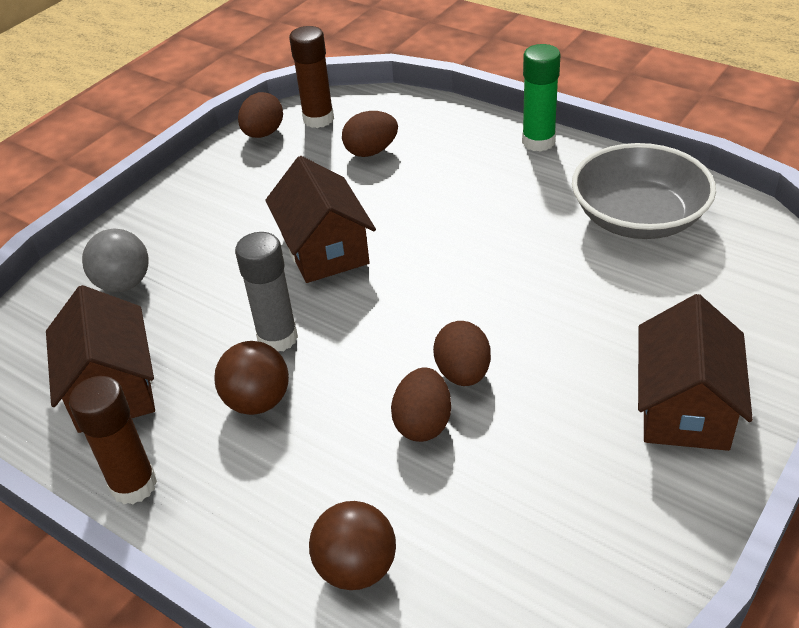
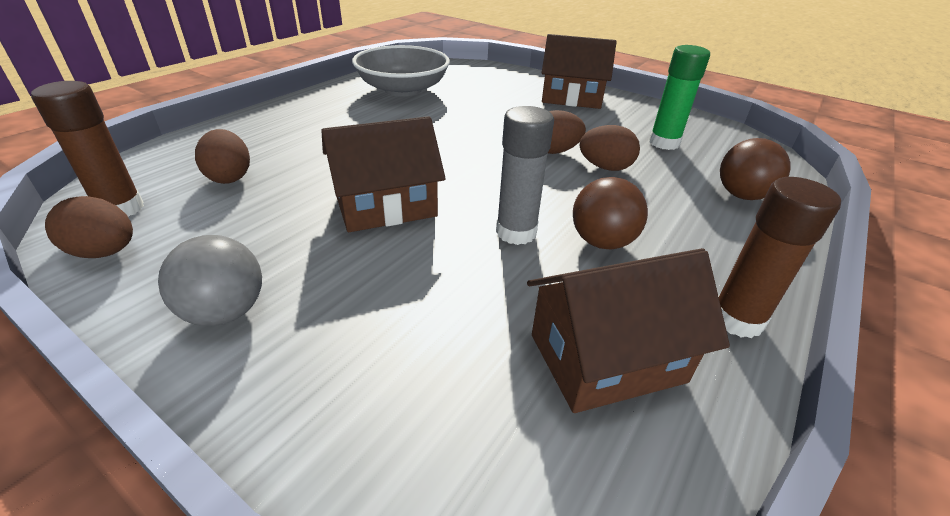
camera: 95 degrees left, 5 degrees down
grey ball [82,228,149,292] -> grey ball moved to [158,235,262,326]
green glue stick [522,44,561,152] -> green glue stick moved to [649,45,710,150]

